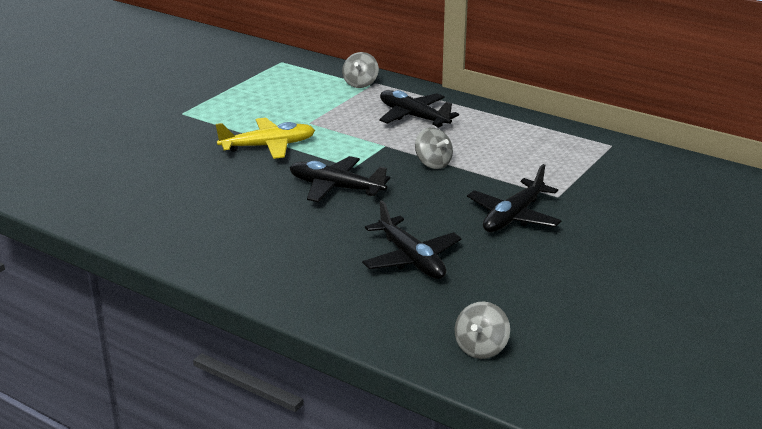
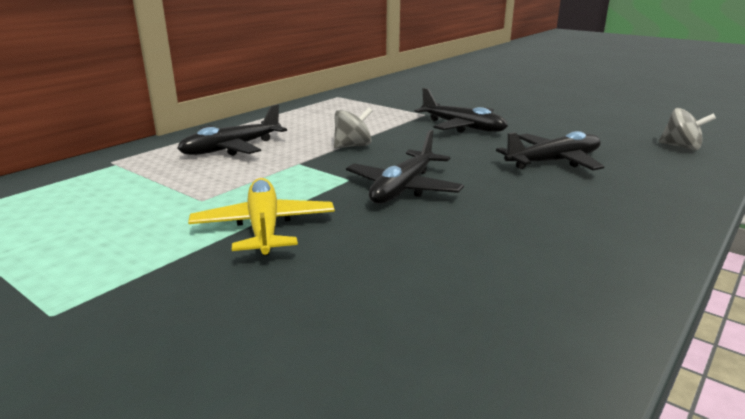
camera: 85 degrees left, 5 degrees down
grey spinning top [342,52,379,88] -> none

